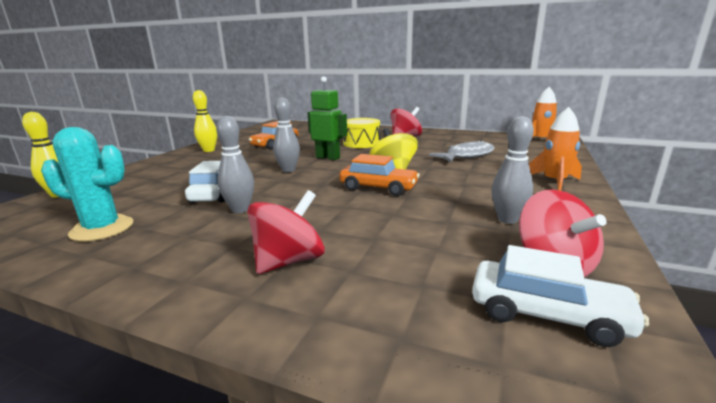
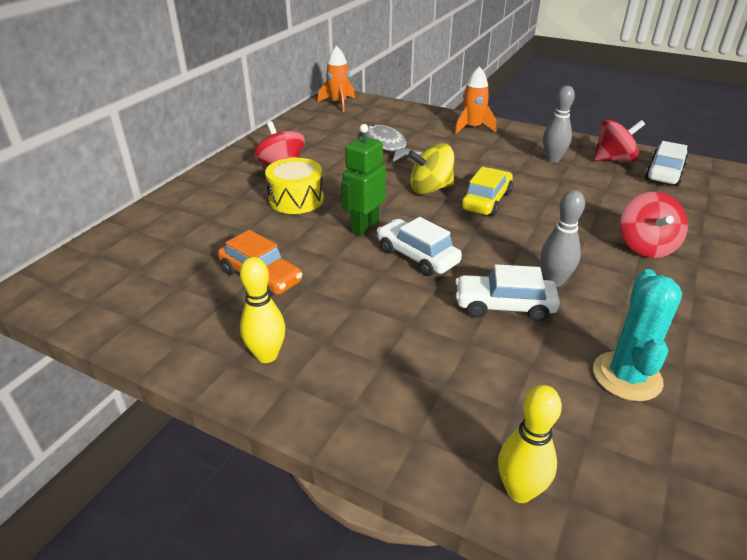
camera: 85 degrees left, 15 degrees up
red spinning top [248,190,325,274] -> red spinning top turned 135 degrees counterclockwise [620,192,688,258]
grey bowling pin [273,97,300,172] -> white car [377,217,462,276]
orange car [339,154,420,196] -> yellow car [461,167,513,216]

